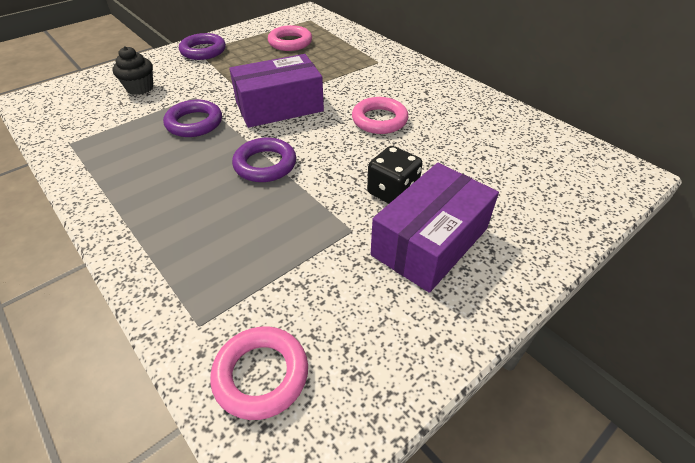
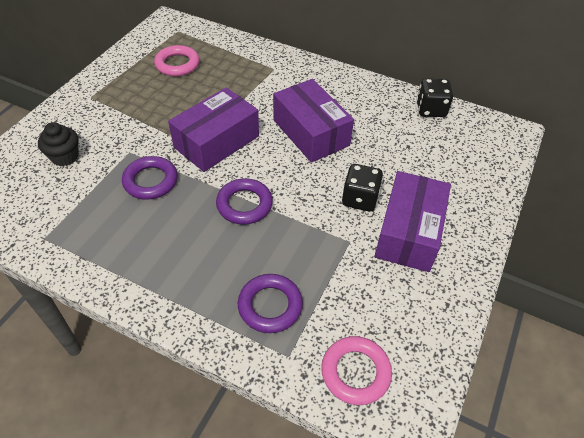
camera: 25 degrees left, 5 degrees up
purple ring [179,33,226,60] -> purple ring moved to [238,274,303,333]
pink ring [352,97,409,134] -> purple box [273,79,354,163]
none -> black dice [417,78,453,117]

